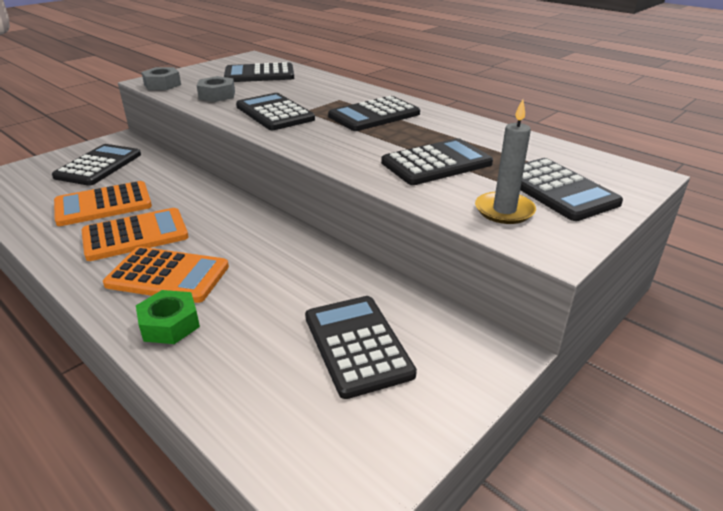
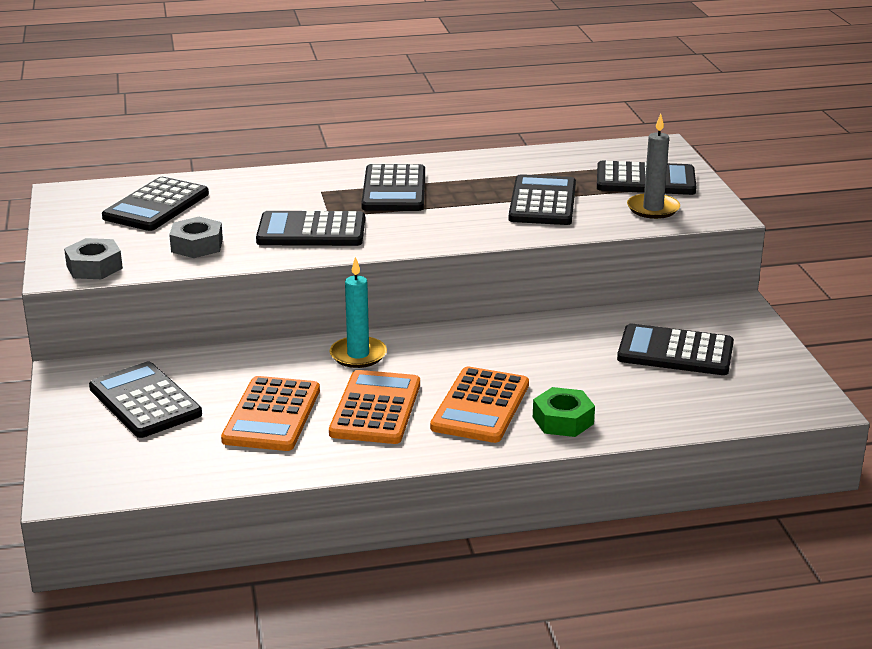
camera: 55 degrees left, 5 degrees down
orange calculator [103,247,229,303] -> orange calculator turned 150 degrees clockwise [430,366,529,443]
none -> turquoise candle [329,257,387,368]

